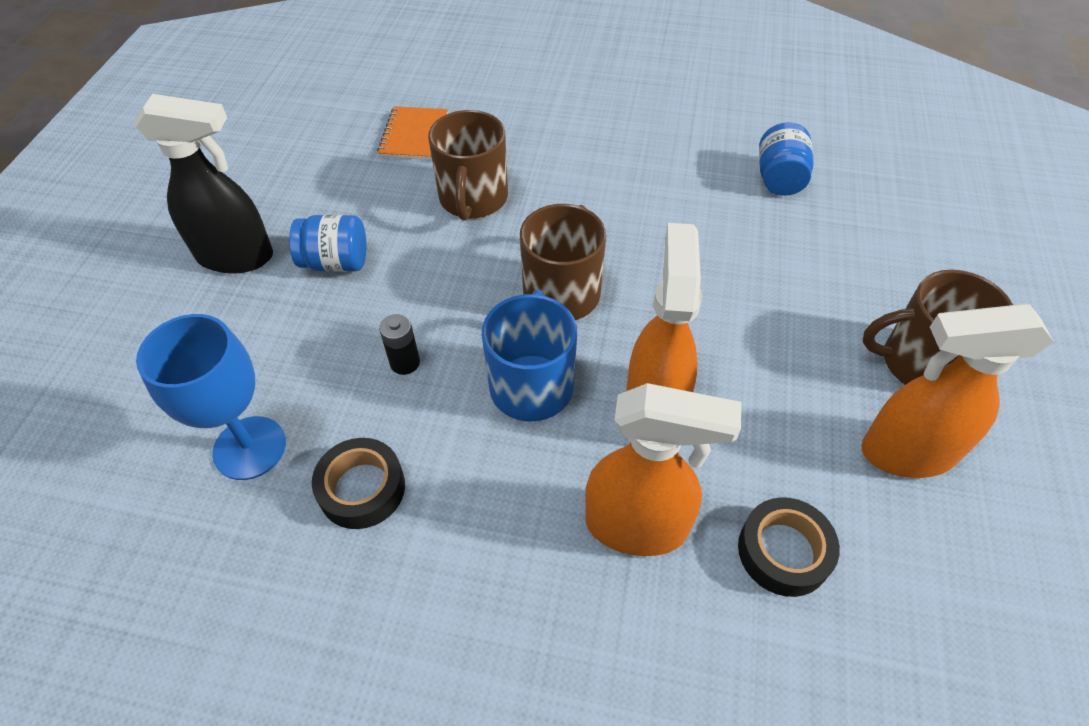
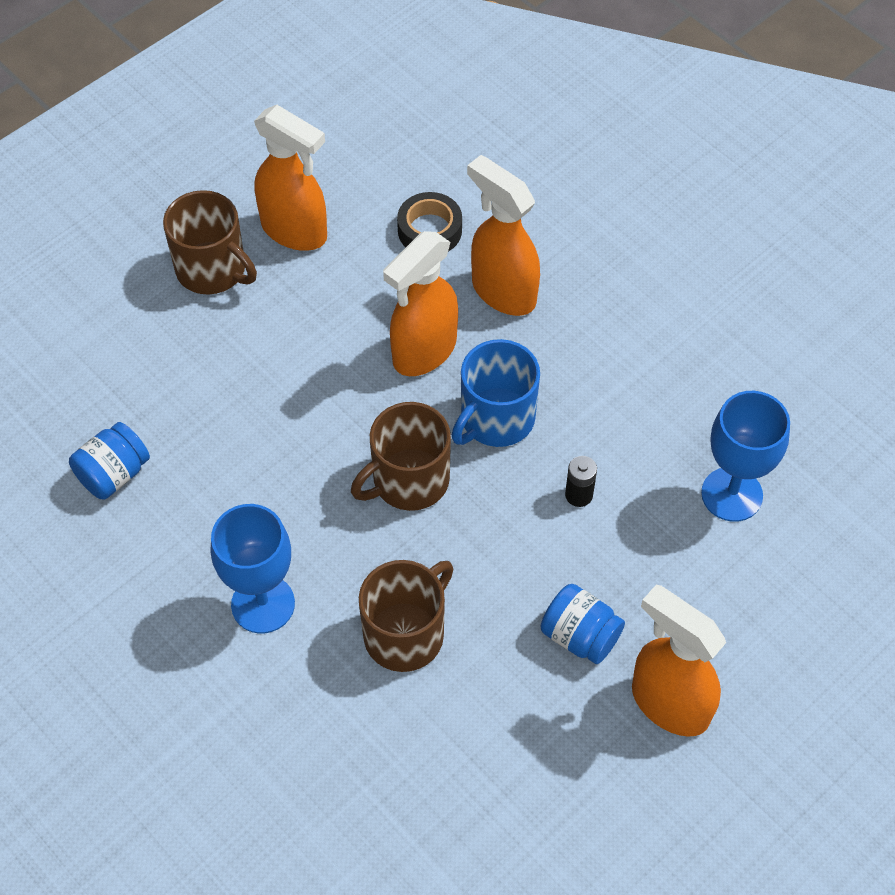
camera: 145 degrees left, 5 degrees up
black spray bottle [133,94,273,273] -> orange spray bottle [632,585,726,737]
black tape [312,438,405,529] -> none
orange notebook [377,106,448,160] -> none
none -> blue goblet [210,504,295,633]

